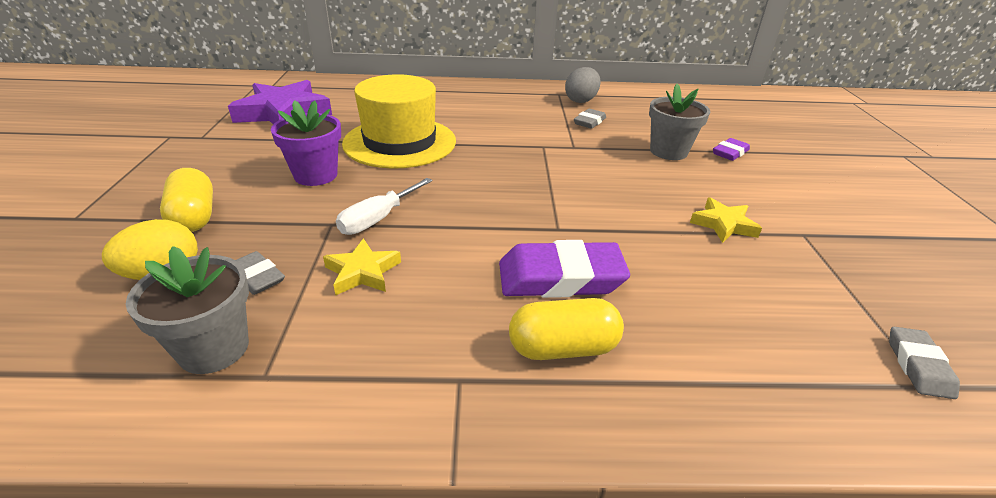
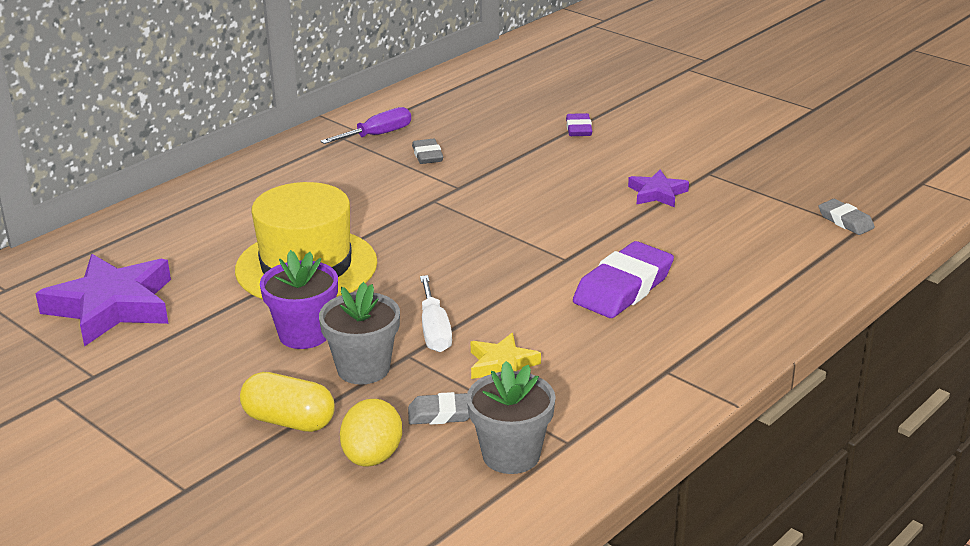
camera: 45 degrees left, 5 degrees down
yellow capsule [509,298,624,360] -> none
grey egg [565,67,601,103] -> purple screwdriver [321,107,411,144]
grey flower pot [649,84,710,160] -> grey flower pot moved to [319,282,400,385]
yellow star [690,198,762,243] -> purple star [628,169,689,207]

